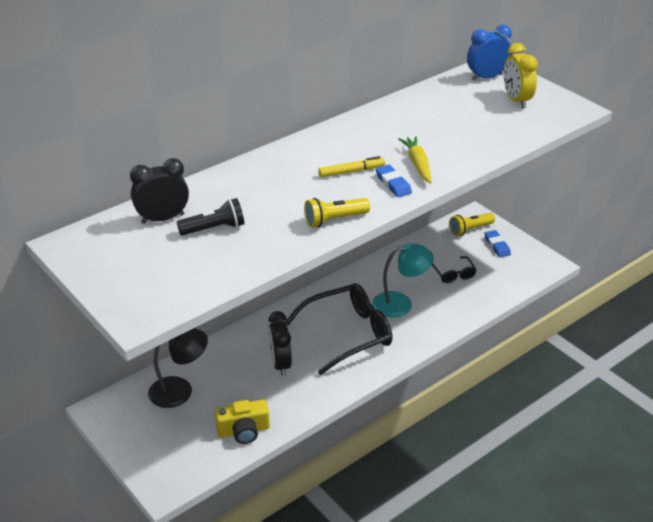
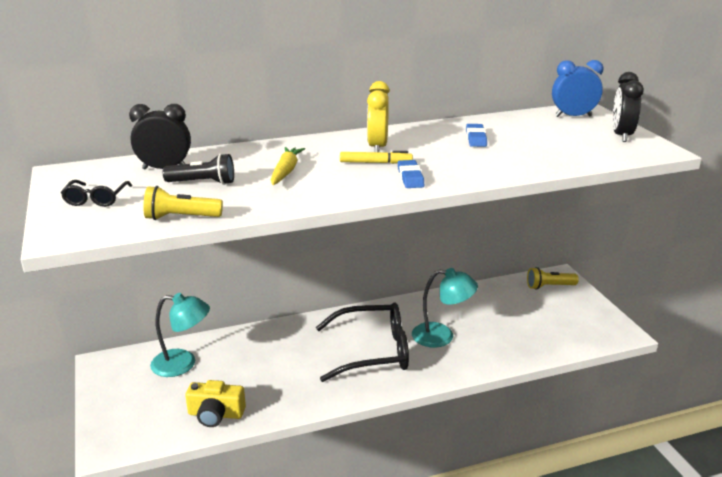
camera: 20 degrees right, 10 degrees down
black lamp [148,328,208,408] -> turquoise lamp [150,293,210,377]
black clock [268,311,292,376] -> black clock moved to [612,72,644,142]
yellow flashlight [304,198,370,227] -> yellow flashlight moved to [143,186,223,220]
yellow carrot [398,136,432,183] -> yellow carrot moved to [271,147,305,185]
black glasses [432,256,476,283] -> black glasses moved to [61,180,132,207]
blue eraser [485,230,511,257] -> blue eraser moved to [466,124,487,147]
yellow clock [504,43,538,108] -> yellow clock moved to [367,81,390,152]

